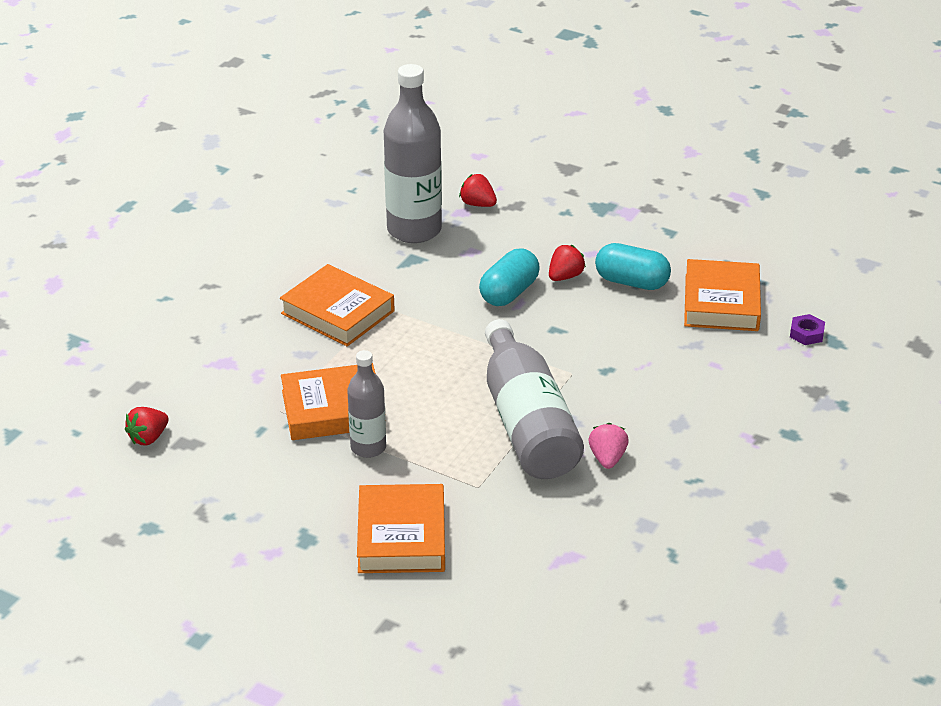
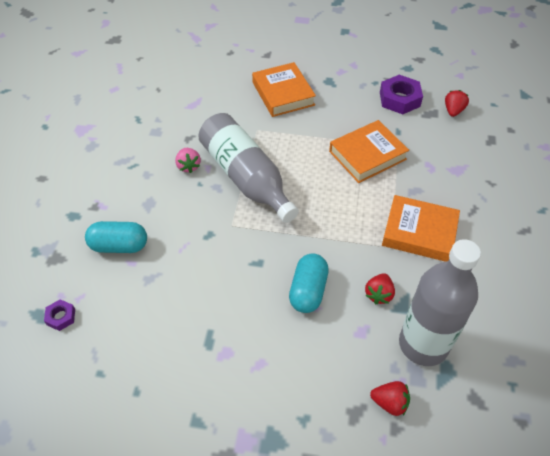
camera: 160 degrees right, 15 degrees up
grey bottle [347,350,386,458] -> none
red strawberry [549,245,586,281] -> red strawberry moved to [365,273,395,304]
turquoise capsule [595,243,671,290] -> turquoise capsule moved to [85,221,147,253]
orange book [684,259,761,331] -> none
none -> purple nut [380,75,423,114]

